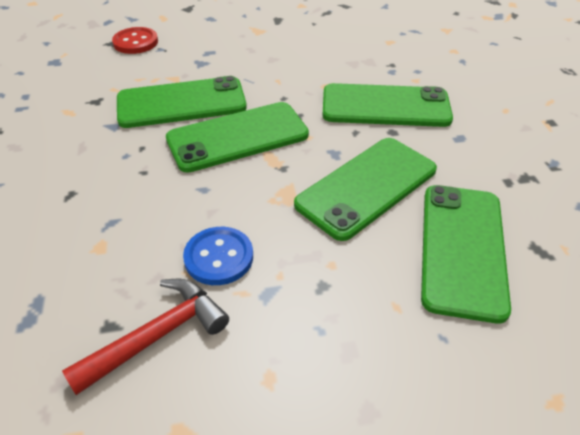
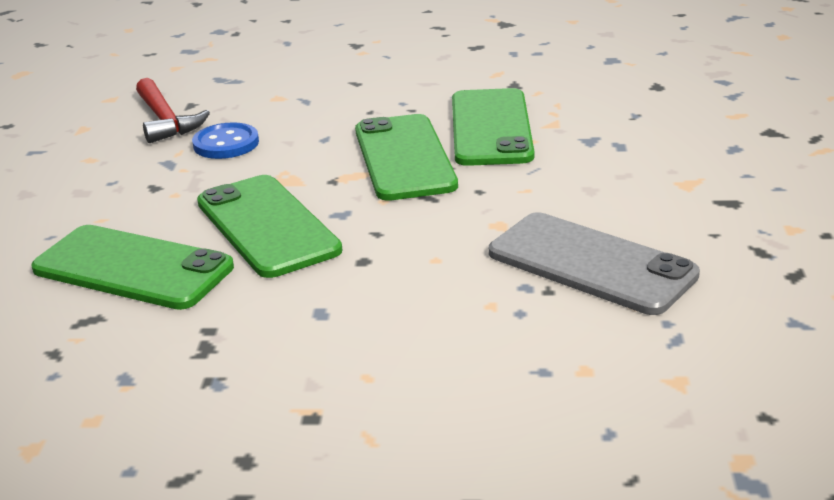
camera: 105 degrees right, 15 degrees down
red button [112,27,158,54] -> none
green phone [322,83,453,127] -> none
none -> grey phone [489,212,700,315]

